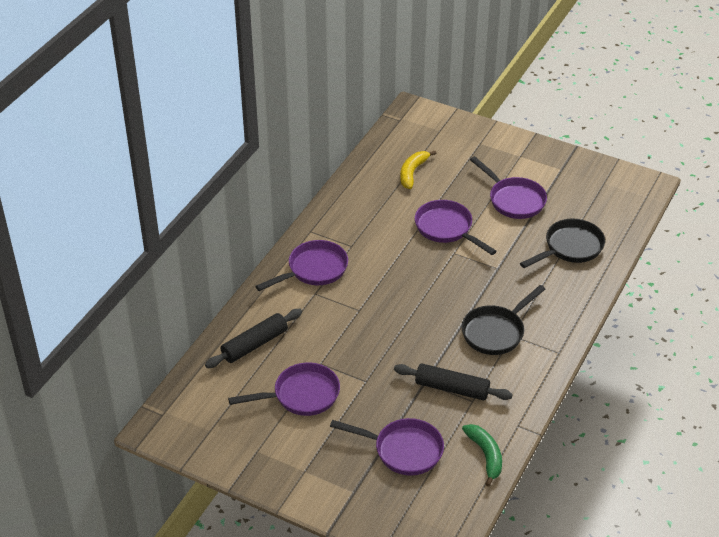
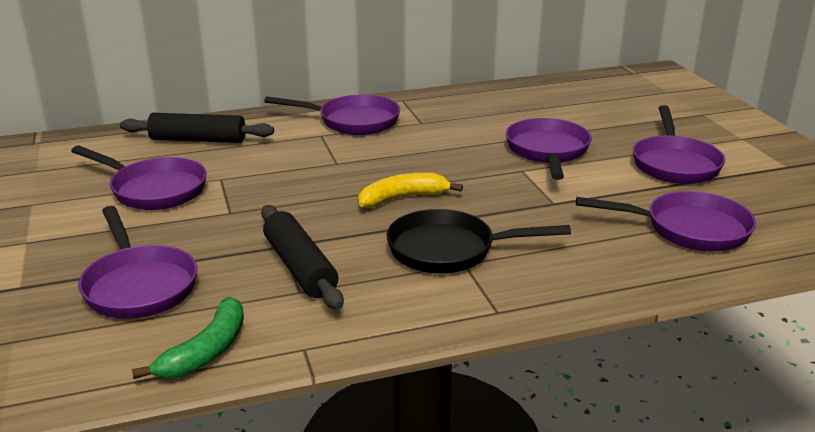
camera: 45 degrees right, 15 degrees down
yellow banana [400,151,436,189] -> yellow banana moved to [358,173,463,208]
black pan [520,219,605,268] -> purple pan [576,191,756,252]

